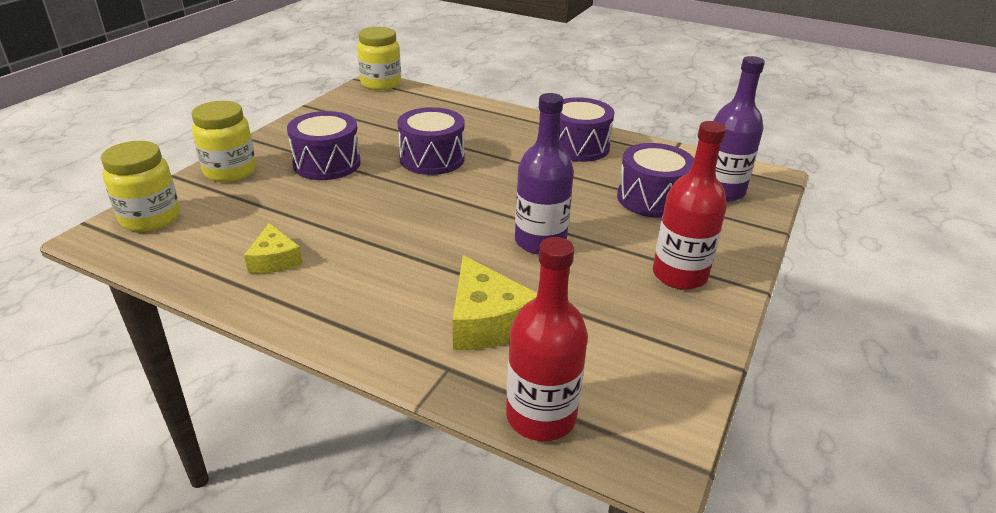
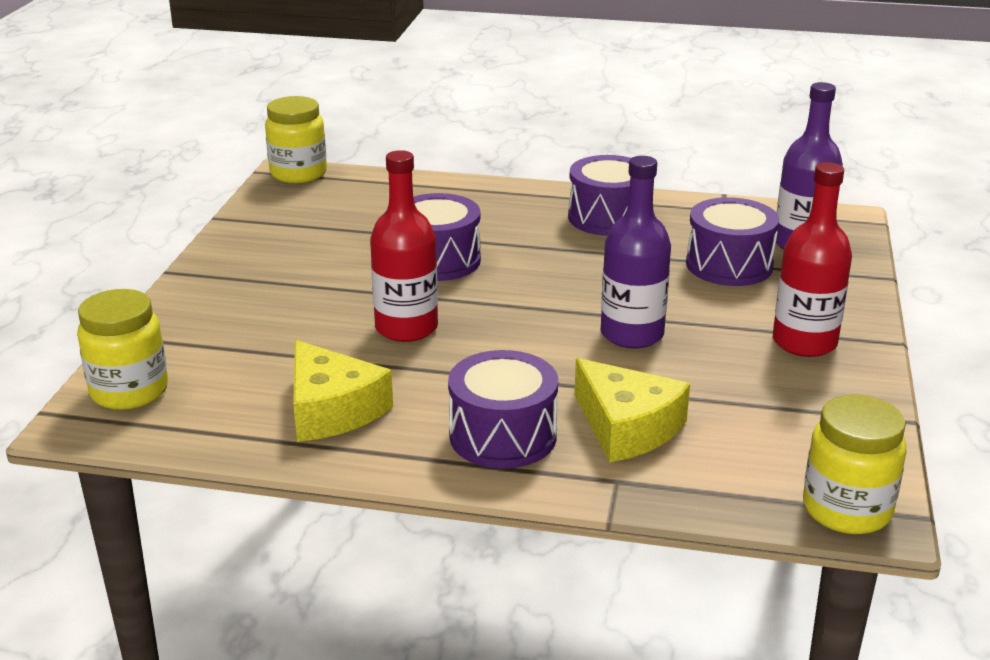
camera: 15 degrees left, 5 degrees down
yellow jar [192,101,256,182] -> yellow jar moved to [803,394,906,534]
yellow cheese [244,223,303,273] -> yellow cheese [293,340,393,442], size x1.61
purple drum [287,111,361,180] -> purple drum moved to [448,350,558,469]
red bottle [506,237,588,441] -> red bottle moved to [370,150,438,342]

